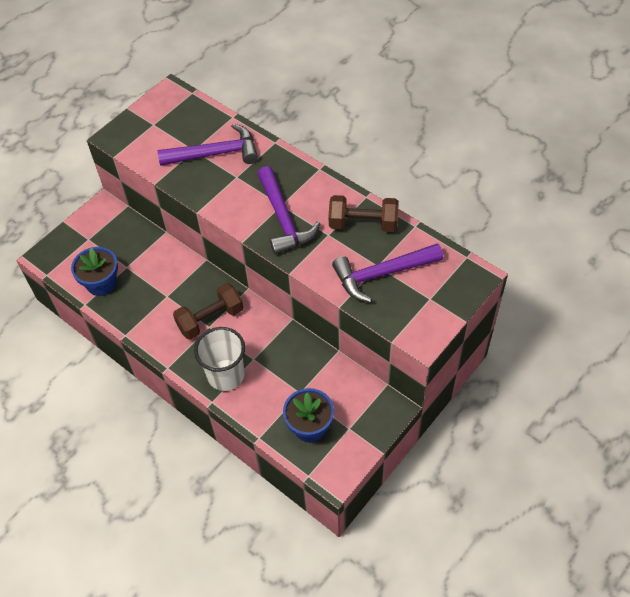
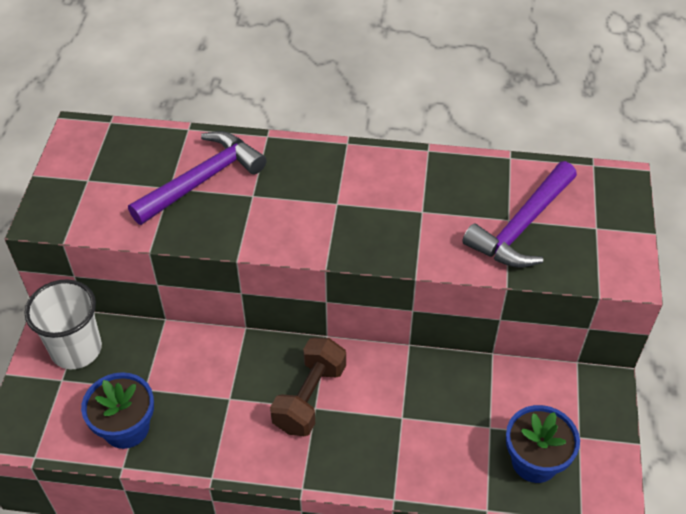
camera: 35 degrees left, 5 degrees down
white cup [194,327,245,391] -> white cup moved to [25,279,102,369]
purple hammer [257,166,321,255] -> none
brown dumbbell [328,195,399,232] -> none

